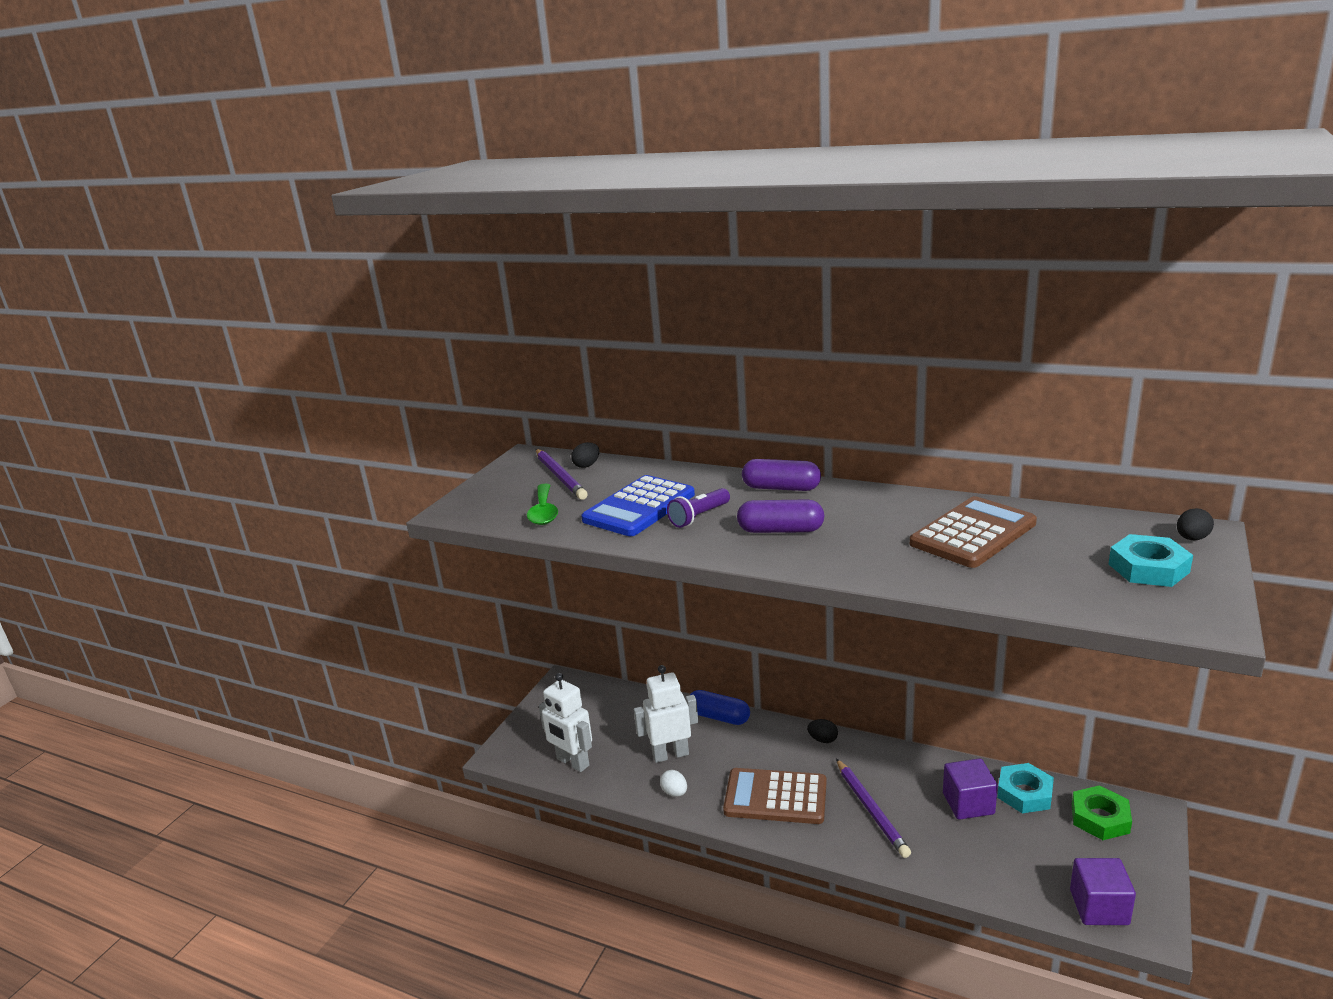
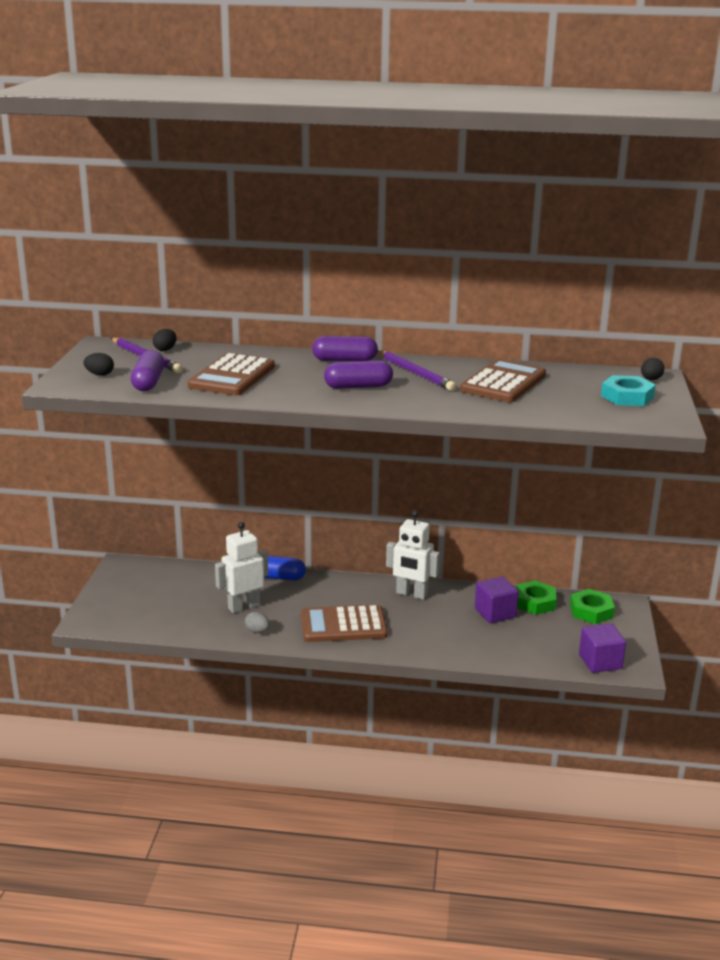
camera: 20 degrees left, 0 degrees up
green spoon [527,484,558,525] -> purple capsule [131,350,165,392]
white robot [539,673,592,772] -> white robot moved to [386,510,440,600]
blue calculator [581,475,695,536] -> brown calculator [188,353,275,395]
white egg [660,770,687,797] -> grey egg [245,612,270,633]
purple flashlight [667,488,730,528] -> none
black egg [807,719,838,743] -> black egg moved to [83,353,114,376]
purple pencil [836,759,911,858] -> purple pencil moved to [377,350,456,391]
turquoise nut [997,763,1054,813] -> green nut [516,580,557,615]

